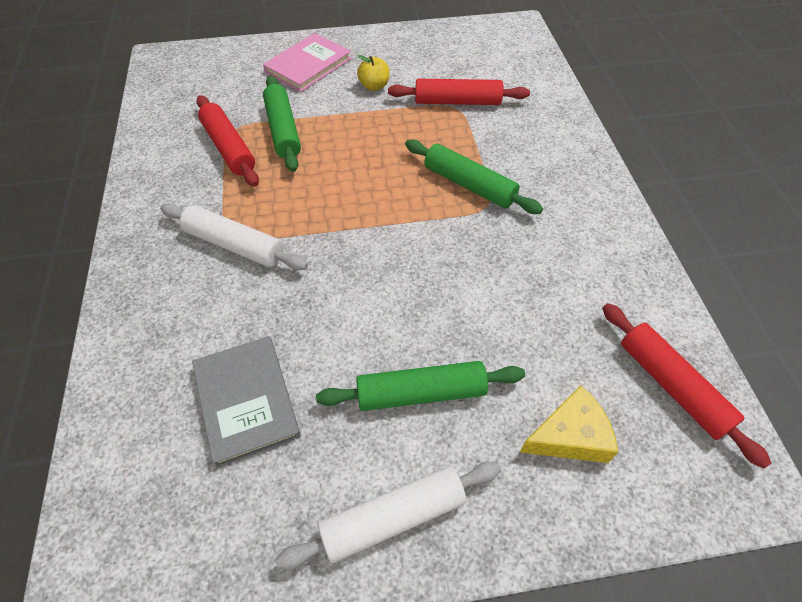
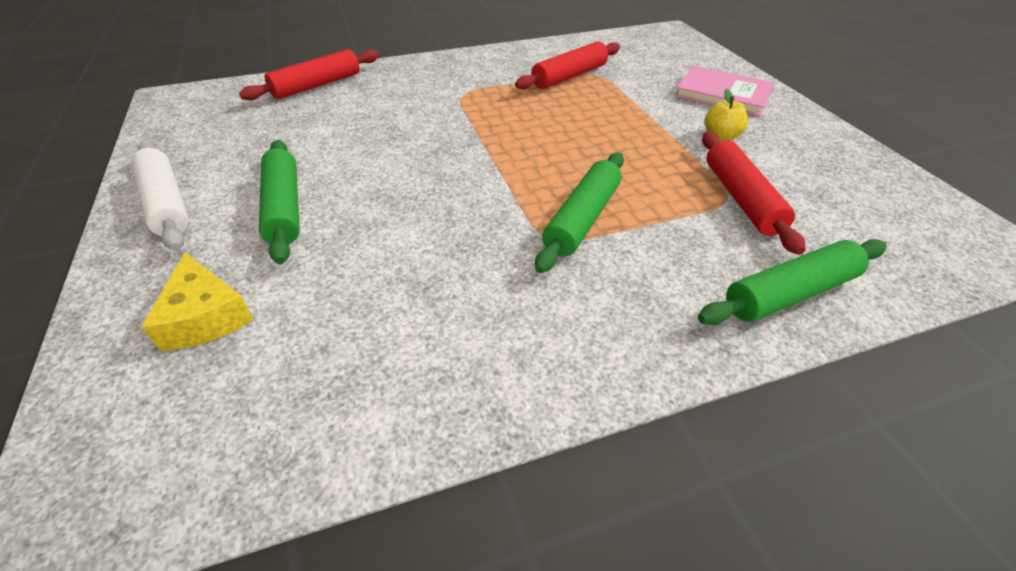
camera: 80 degrees right, 10 degrees down
white rolling pin [160,203,308,271] -> none
grey book [192,336,301,468] -> none
green rolling pin [263,75,301,172] -> green rolling pin moved to [698,239,887,325]
red rolling pin [602,303,771,469] -> red rolling pin moved to [239,49,379,100]

